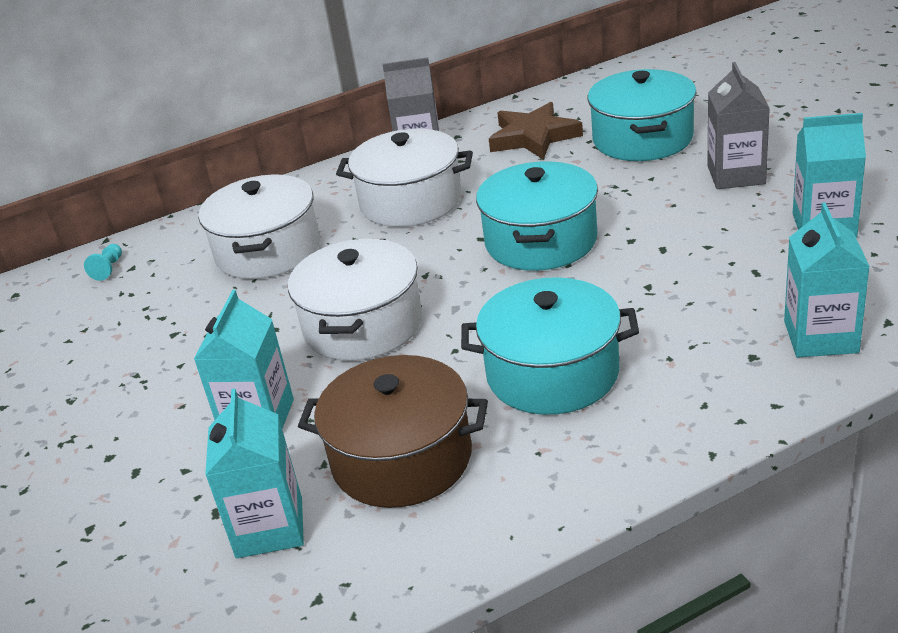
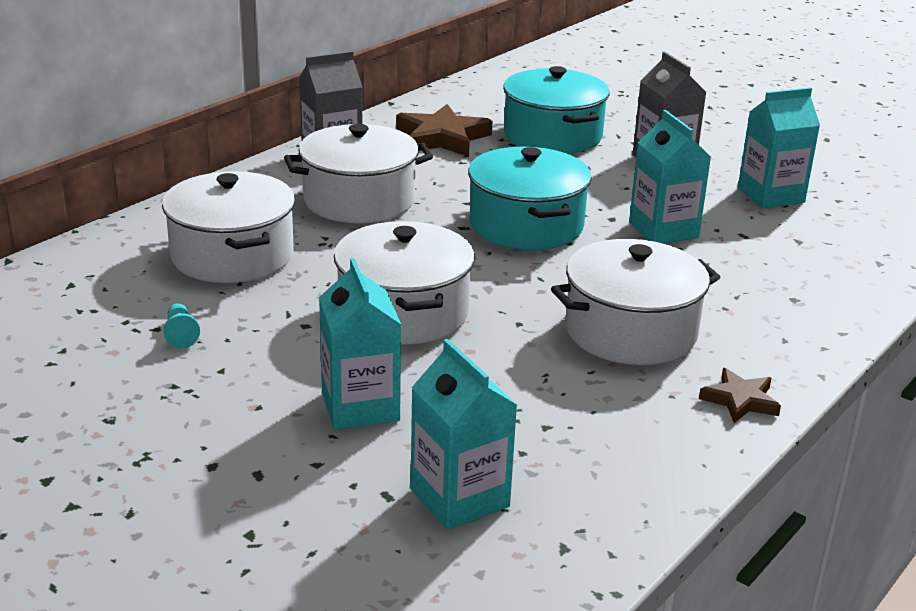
camera: 30 degrees left, 5 degrees down
turquoise pawn [84,244,122,281] -> turquoise pawn moved to [163,303,200,348]
brown pot [298,355,488,508] -> none
turquoise pot [461,277,639,415] -> white pot [551,239,720,365]
turquoise carton [784,202,870,357] -> turquoise carton moved to [629,110,711,244]
none -> brown star [699,368,781,423]

